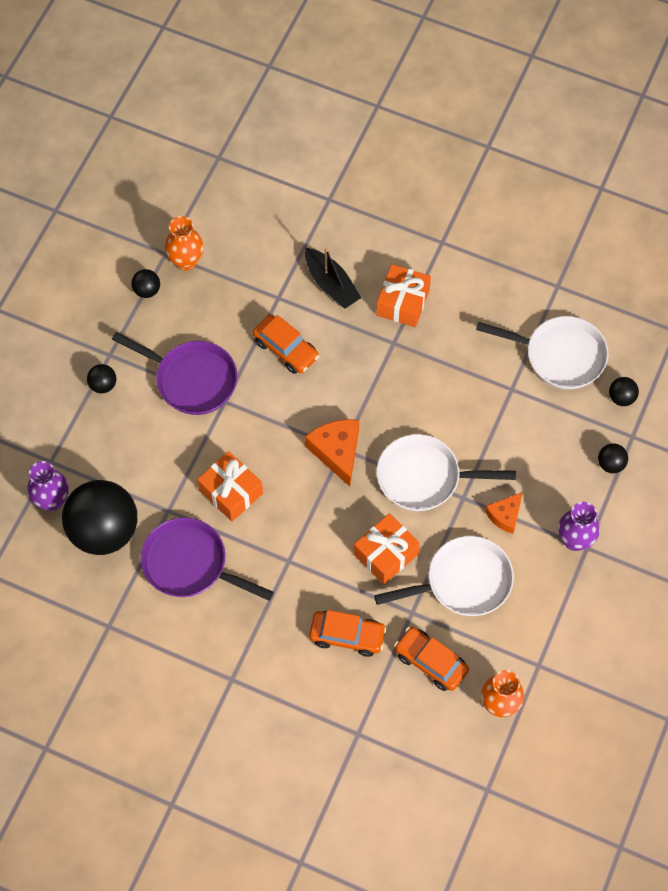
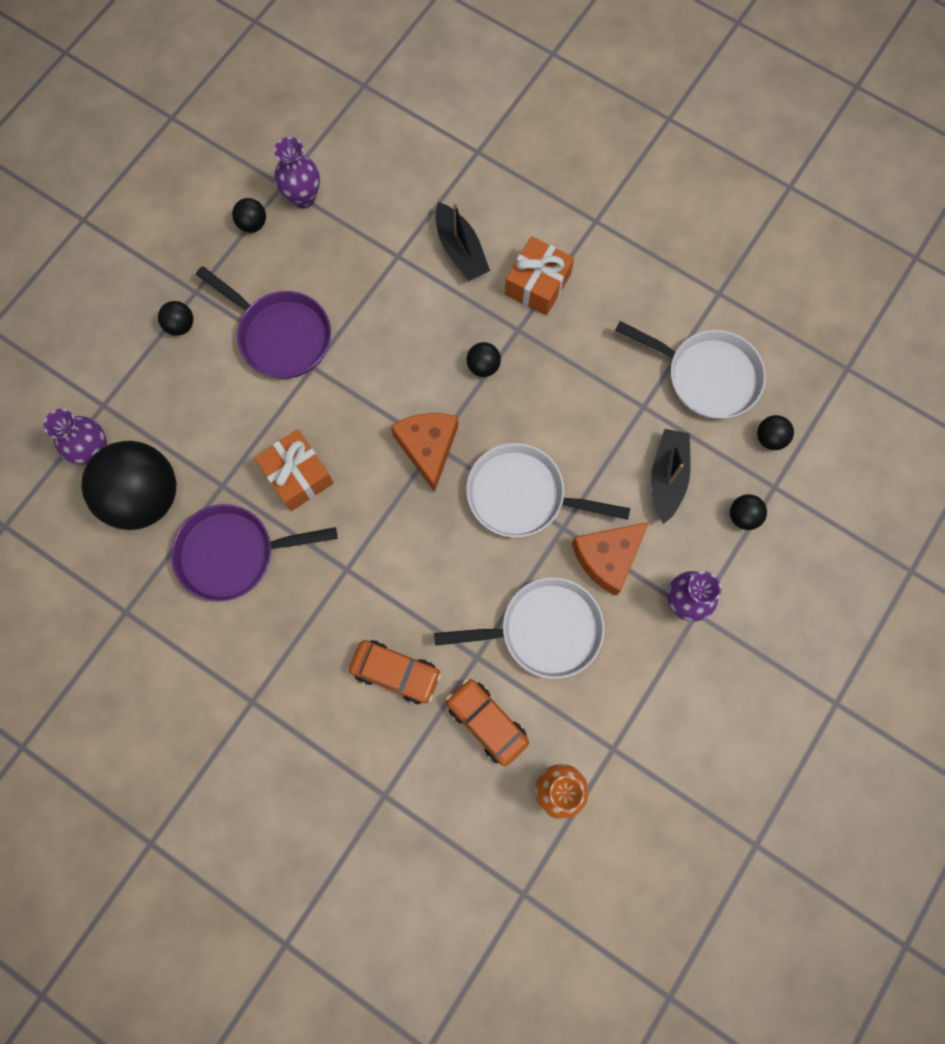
camera: 10 degrees right, 10 degrees up
purple pan [141,517,274,601] -> purple pan turned 45 degrees counterclockwise [171,504,337,602]
orange vase [165,216,203,271] -> purple vase [274,137,320,209]
orange car [253,315,319,374] -> none
orange gift [354,513,420,585] -> none
orange cheese [485,492,523,534] -> orange cheese [572,522,649,596], size x1.59
none -> black ball [466,342,501,377]
none -> black boat [651,429,690,524]

